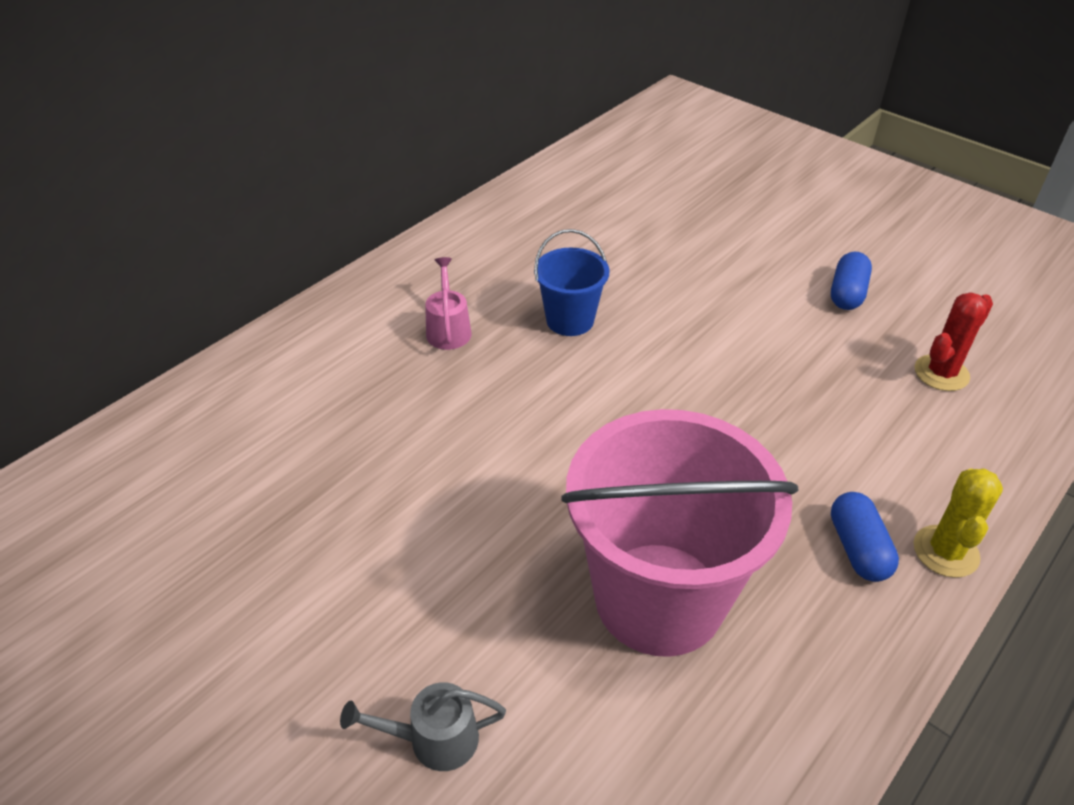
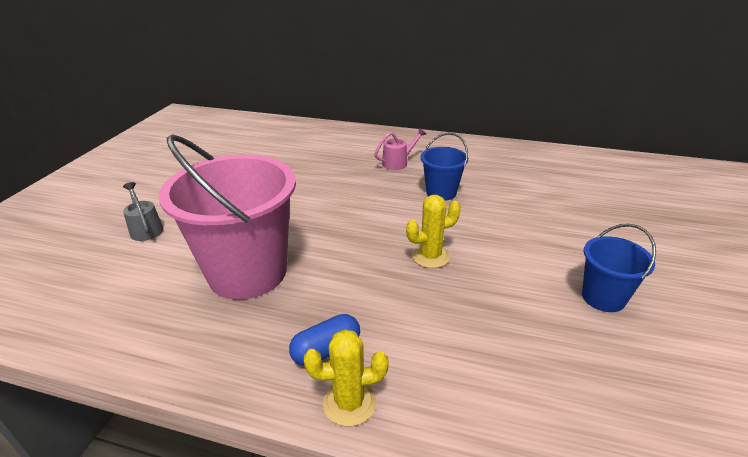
camera: 65 degrees right, 10 degrees down
blue capsule [831,252,872,310] -> blue bucket [582,224,656,312]
red cactus [915,292,993,391] -> none
none -> yellow cactus [406,195,461,268]

